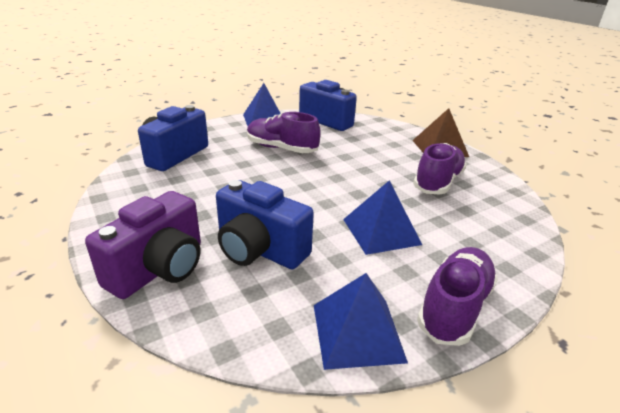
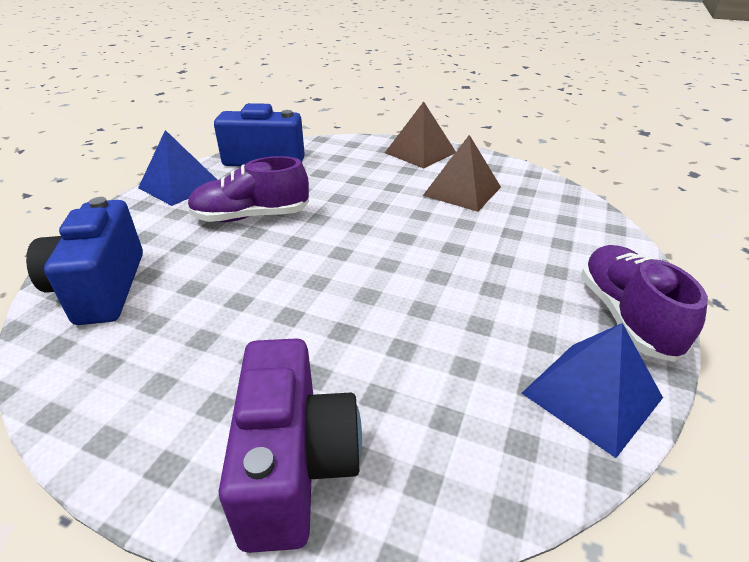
camera: 35 degrees left, 5 degrees up
blue camera [216,180,314,269] -> none
blue pyramid [343,180,422,255] -> none
purple shoe [413,143,467,195] -> brown pyramid [423,135,501,212]

